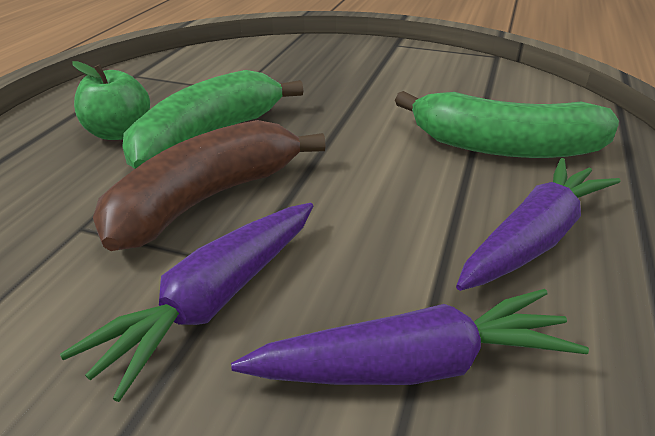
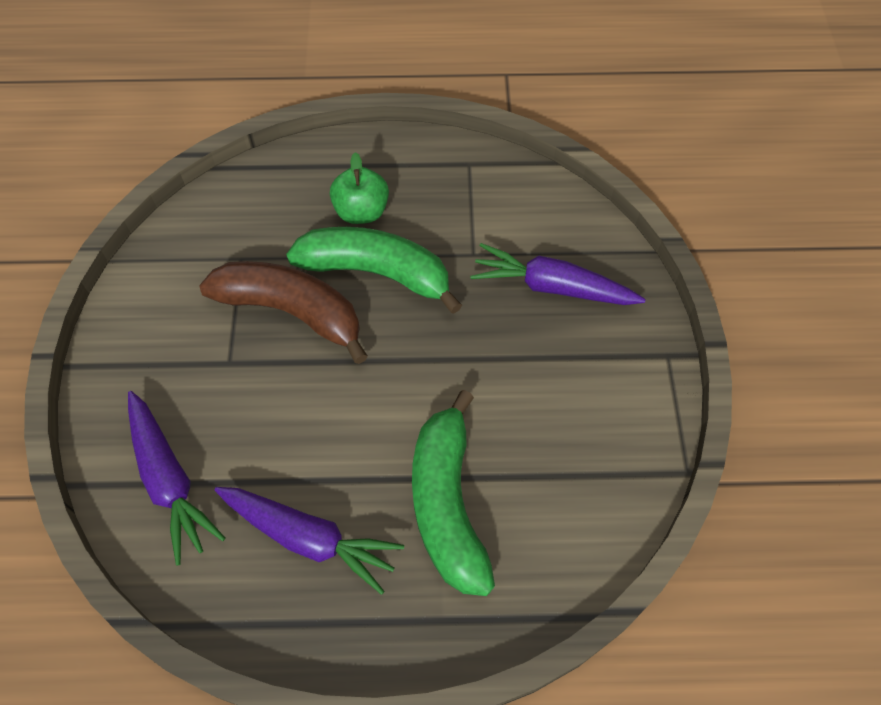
camera: 70 degrees right, 25 degrees up
purple carrot [60,203,313,402] -> purple carrot moved to [470,243,646,305]

